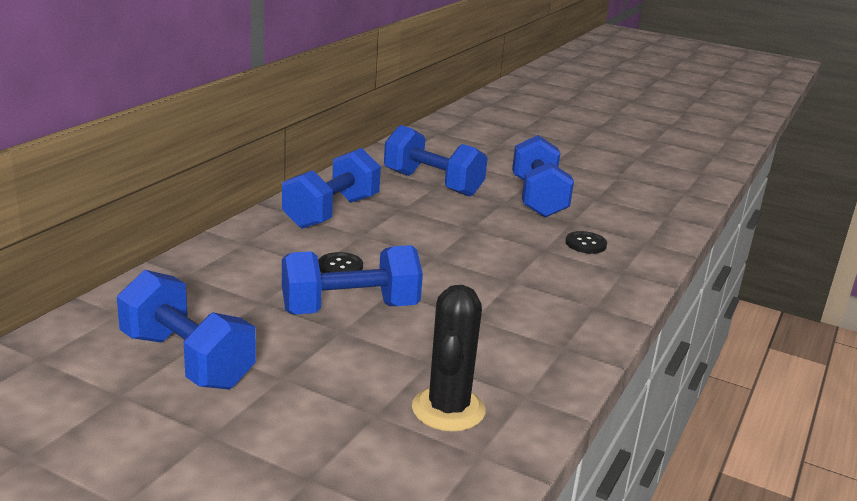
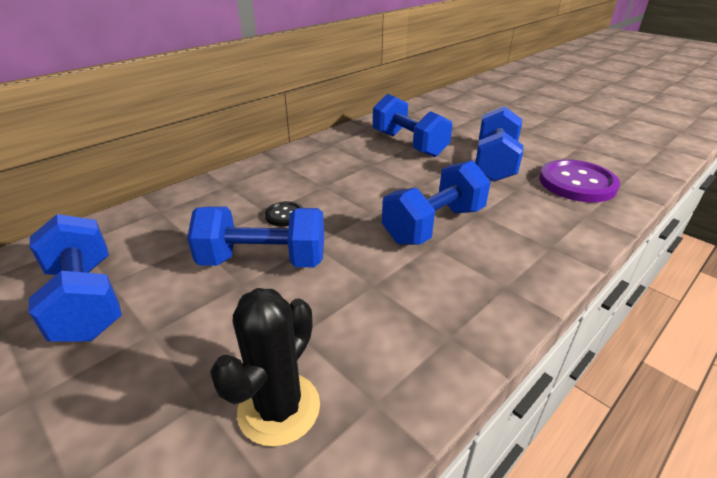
camera: 20 degrees right, 10 degrees up
blue dumbbell [282,148,381,229] -> blue dumbbell moved to [382,160,491,245]
black button [566,231,607,254] -> none
none -> purple button [539,159,620,202]

